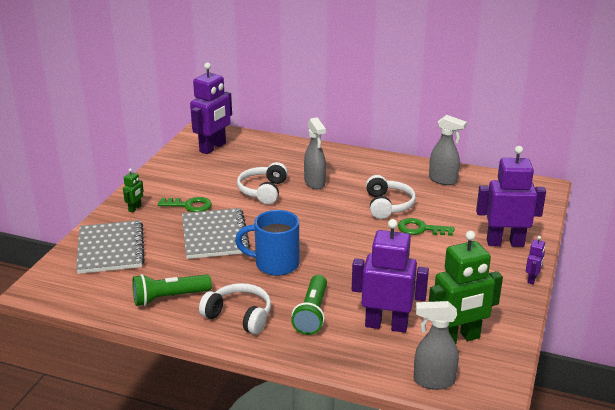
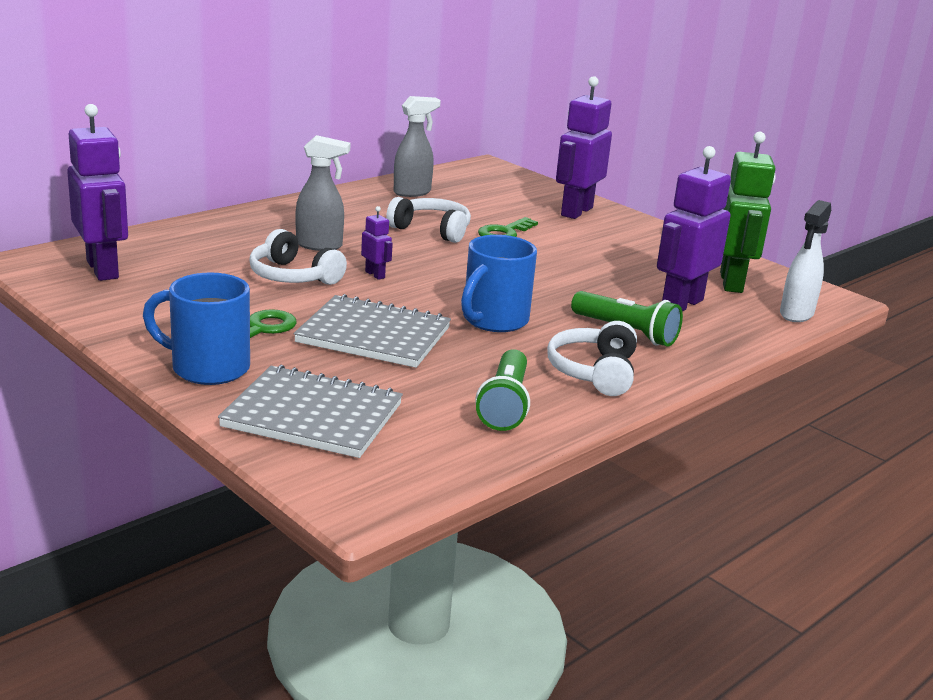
camera: 65 degrees left, 5 degrees down
green robot [123,168,144,213] -> blue mug [143,272,250,385]
white headphones [199,283,271,334] -> white headphones turned 45 degrees counterclockwise [547,321,637,396]
grey spray bottle [414,301,459,390] -> white spray bottle [780,200,831,322]
purple robot [526,236,545,284] -> purple robot moved to [361,206,393,280]

